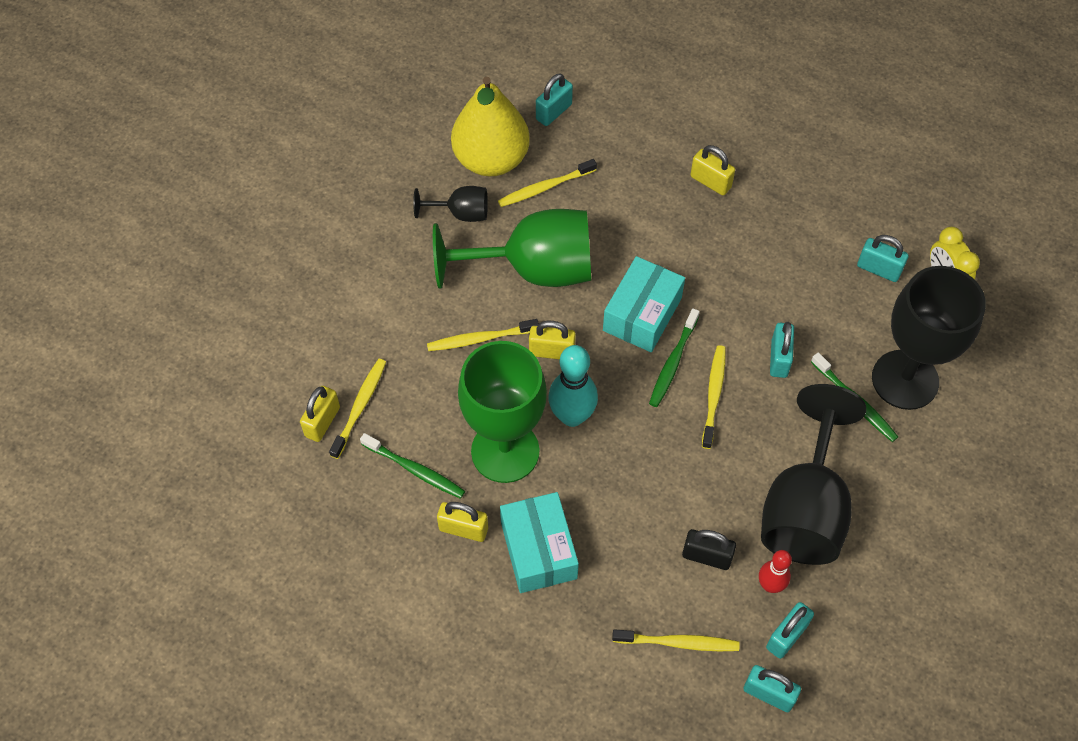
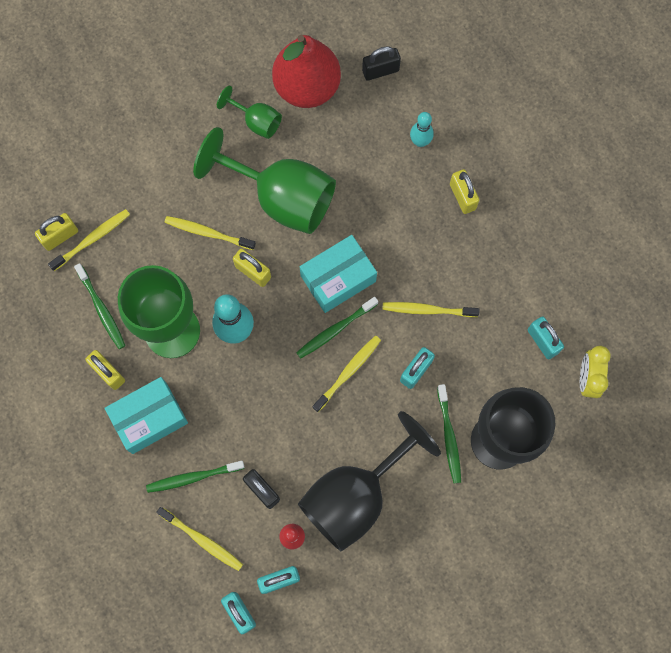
camera: 30 degrees right, 15 degrees up
black goblet [413,186,488,222] -> green goblet [217,86,282,139]
yellow pear [451,77,530,176] -> red pear [272,35,341,108]
yellow toothbrush [498,159,597,207] -> yellow toothbrush moved to [382,302,480,317]
turquoise box [500,492,579,593] -> turquoise box turned 45 degrees clockwise [105,377,188,454]
turquoise padlock [536,73,573,126] -> black padlock [362,46,401,81]
none -> green toothbrush [146,461,244,493]
none -> turquoise bowling pin [410,112,434,147]

